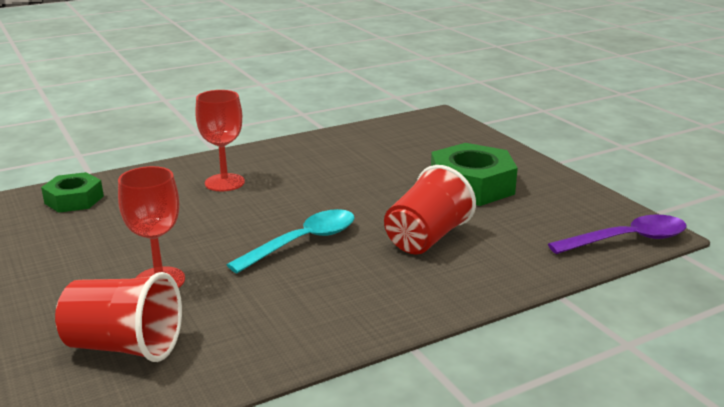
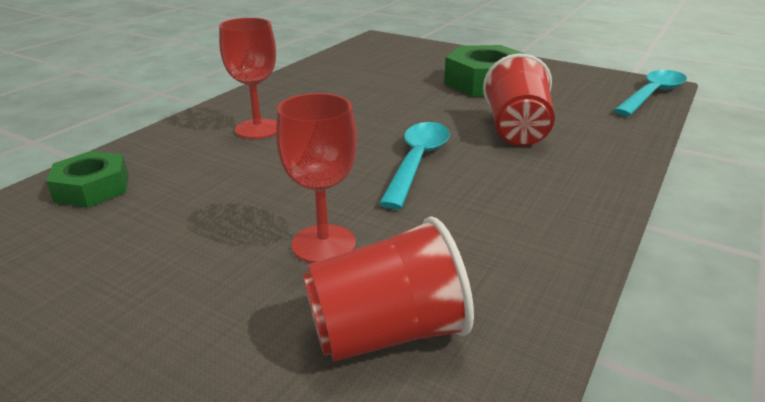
camera: 30 degrees left, 5 degrees up
purple spoon [548,215,687,254] -> turquoise spoon [614,70,687,116]

